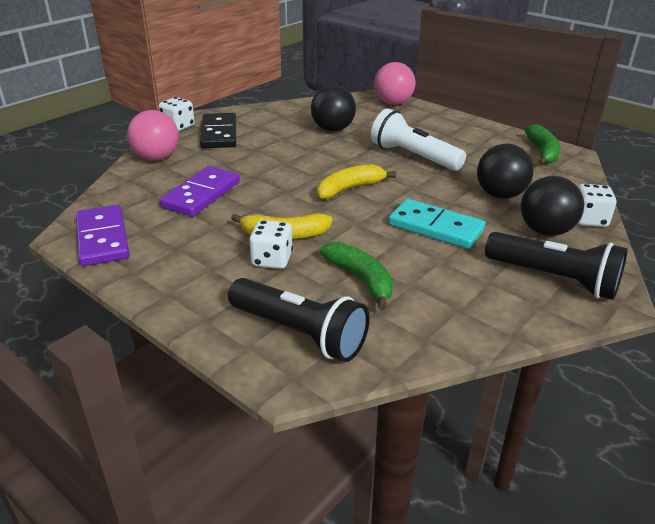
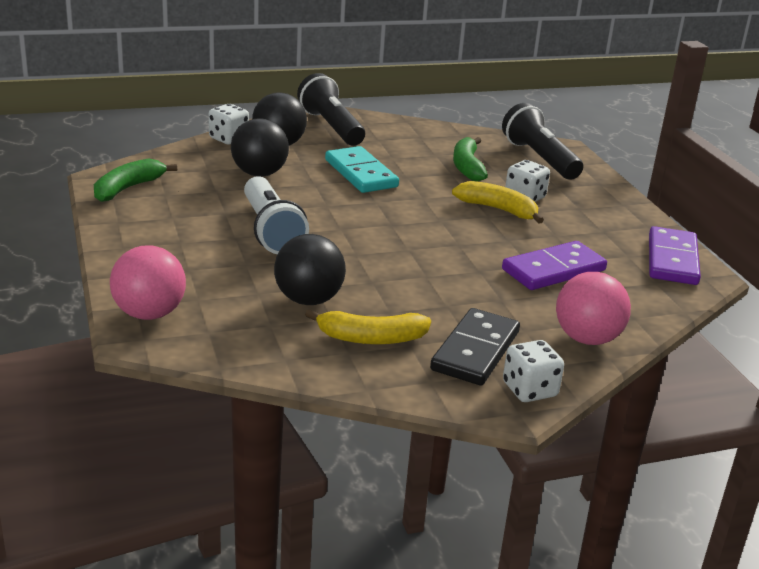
camera: 150 degrees left, 5 degrees down
yellow banana [317,164,396,199] -> yellow banana moved to [305,309,431,345]

